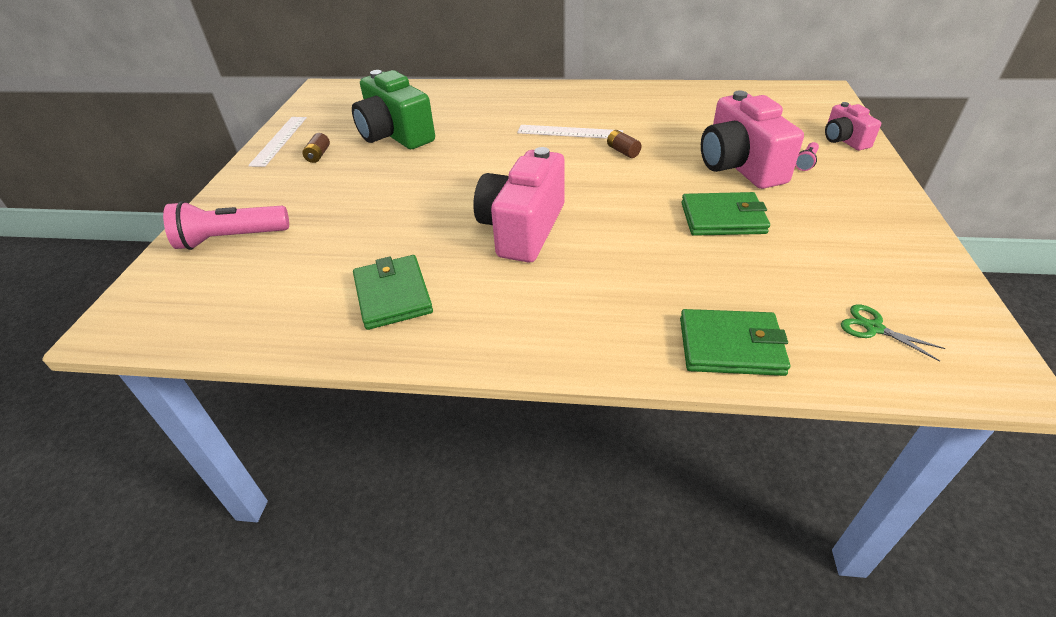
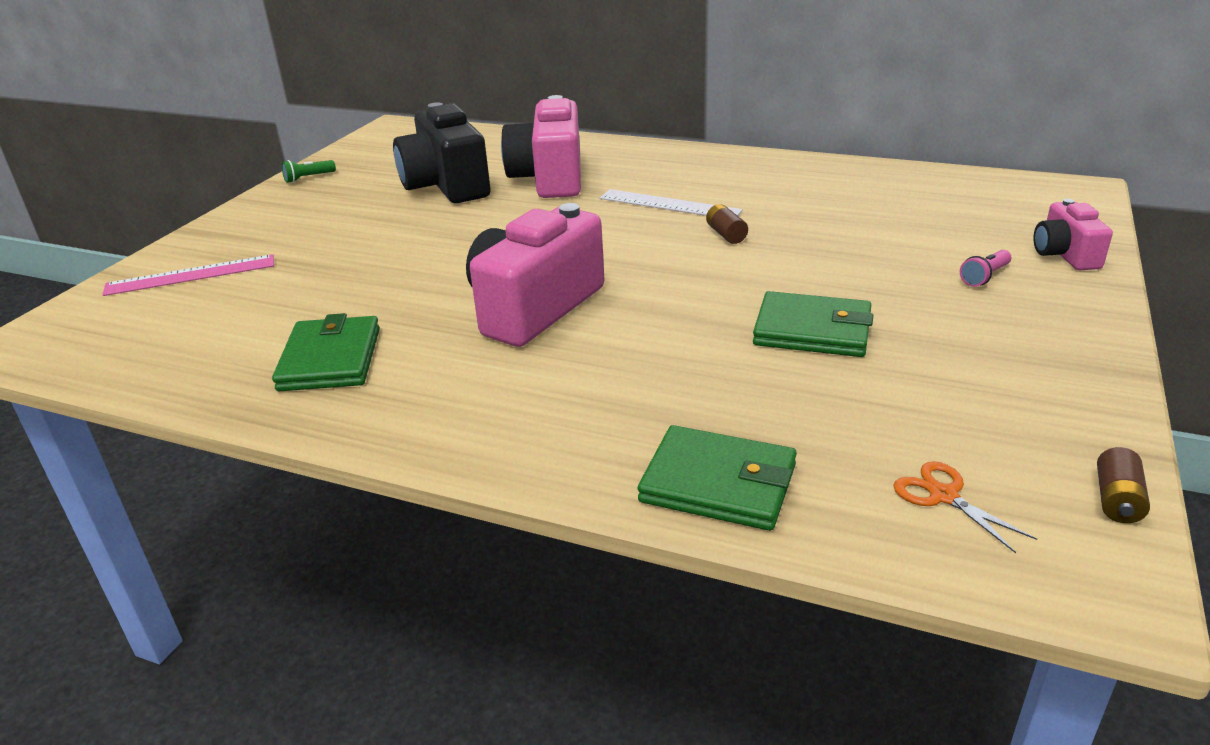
camera: 15 degrees right, 10 degrees down
pink flashlight [163,201,289,250] -> pink ruler [102,254,274,296]
white ruler [248,117,307,167] -> green flashlight [281,160,336,183]
brown battery [302,133,330,163] -> brown battery moved to [1097,447,1150,523]
green camera [352,70,435,149] -> black camera [393,102,491,203]
pink camera [701,91,804,189] -> pink camera moved to [501,95,581,198]
green scissors [841,304,946,361] -> orange scissors [893,461,1037,553]

